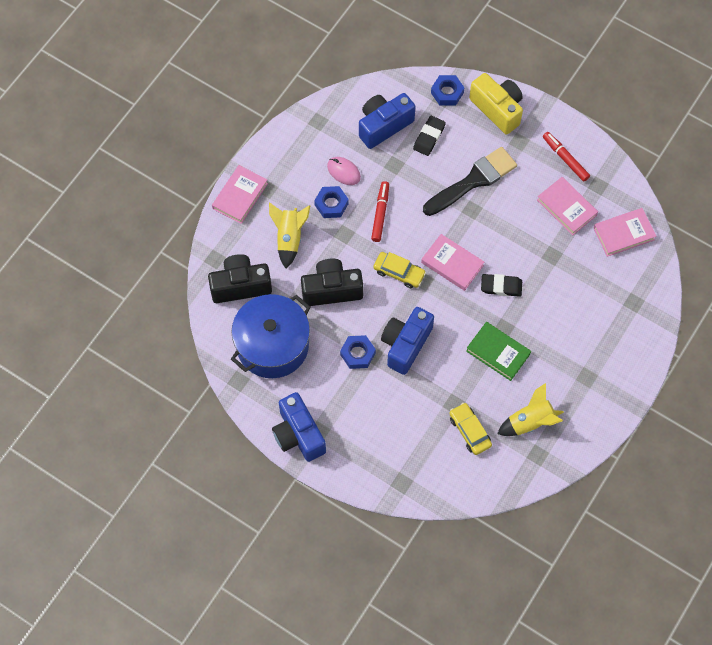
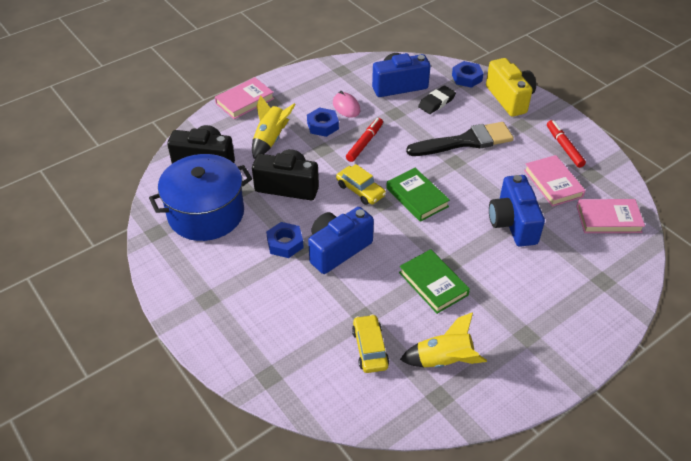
camera: 20 degrees right, 20 degrees down
blue camera [272,392,326,462] -> blue camera moved to [489,175,545,247]
pink book [421,234,484,291] -> green book [386,168,450,222]
black eraser [481,274,522,297] -> none

